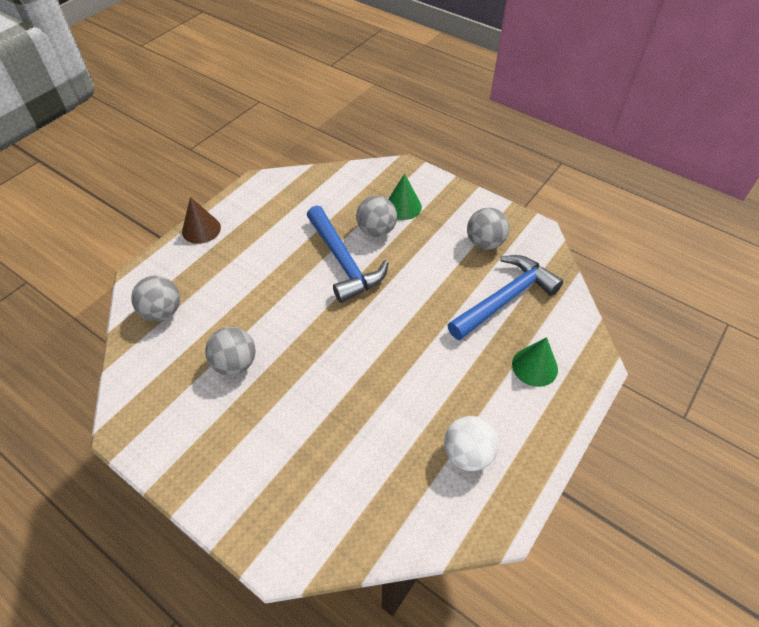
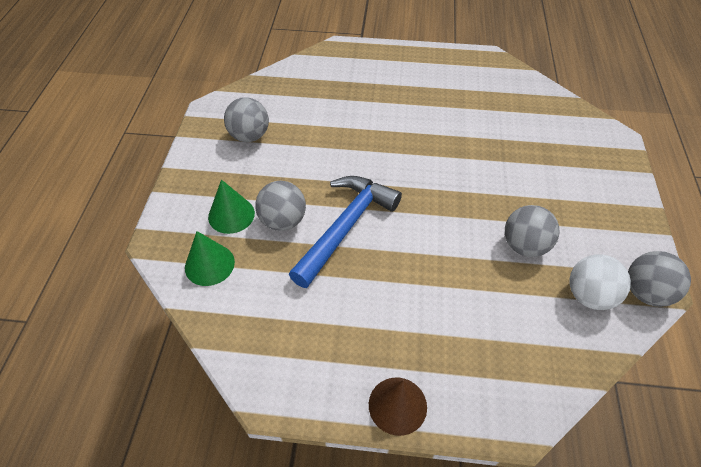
camera: 120 degrees left, 0 degrees up
grey ball [131,276,180,321] -> grey ball moved to [628,251,691,307]
white ball [444,416,499,471] -> white ball moved to [570,254,631,310]
blue hammer [448,255,563,340] -> none
green cone [512,337,558,387] -> green cone moved to [185,231,235,286]

